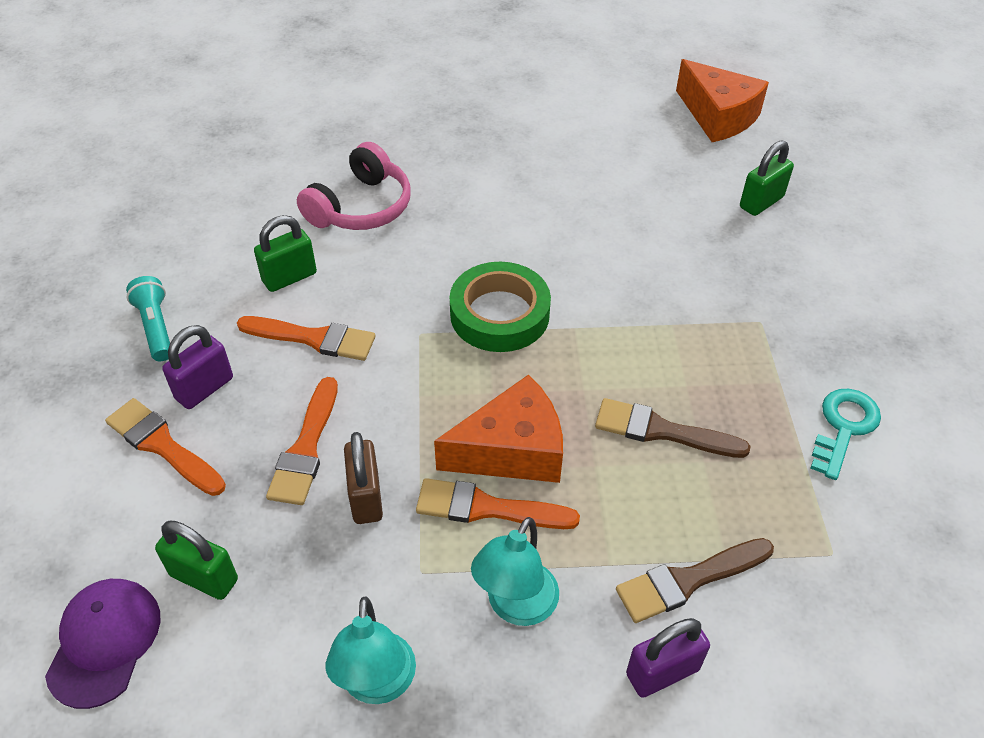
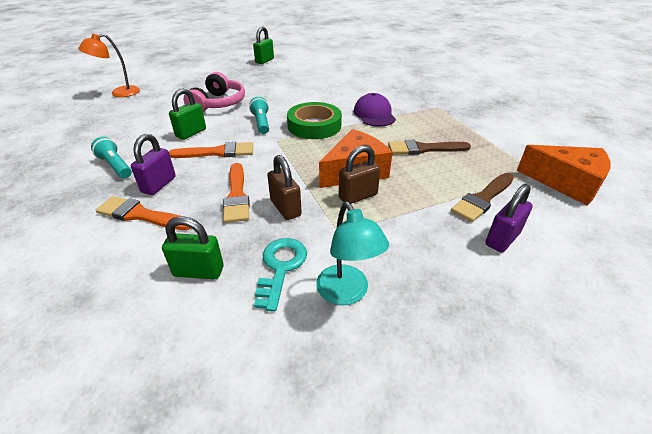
camera: 20 degrees left, 10 degrees down
purple cap [45,579,160,709] -> purple cap moved to [353,93,396,127]
orange brush [416,478,580,529] -> brown padlock [339,145,380,204]
turquoise lamp [471,517,559,626] -> none
orange cheese [676,59,769,142] -> orange cheese moved to [517,145,611,206]
green padlock [740,140,794,216] -> green padlock moved to [253,27,274,64]
turquoise key [810,389,881,480] -> turquoise key moved to [254,238,307,312]
none -> orange lamp [78,34,140,97]
none -> turquoise flashlight [249,97,269,134]

